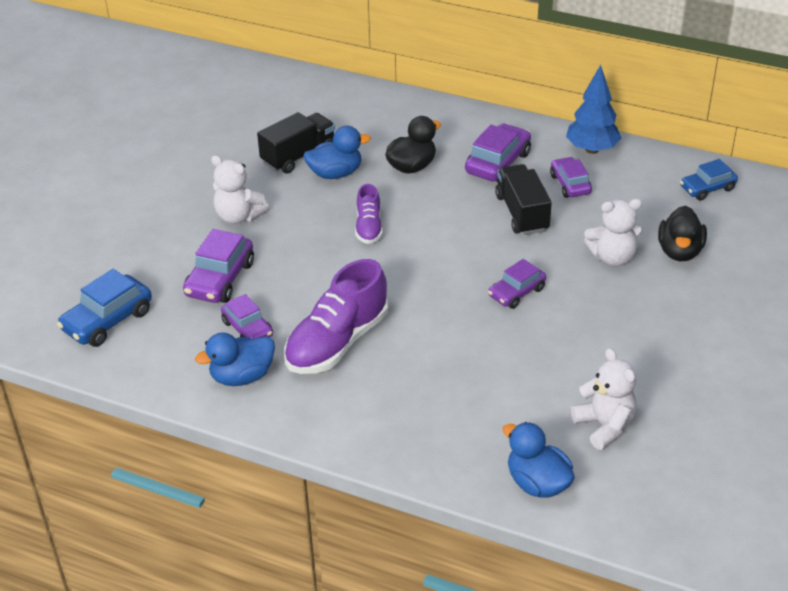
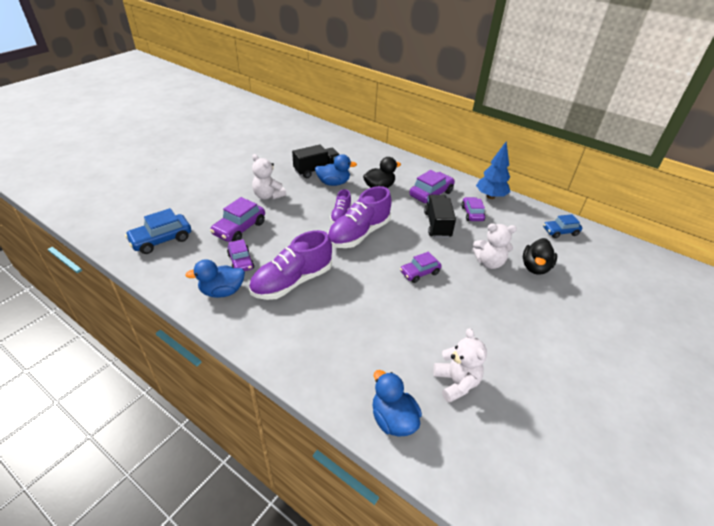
camera: 10 degrees right, 0 degrees up
none -> purple shoe [328,186,392,248]

